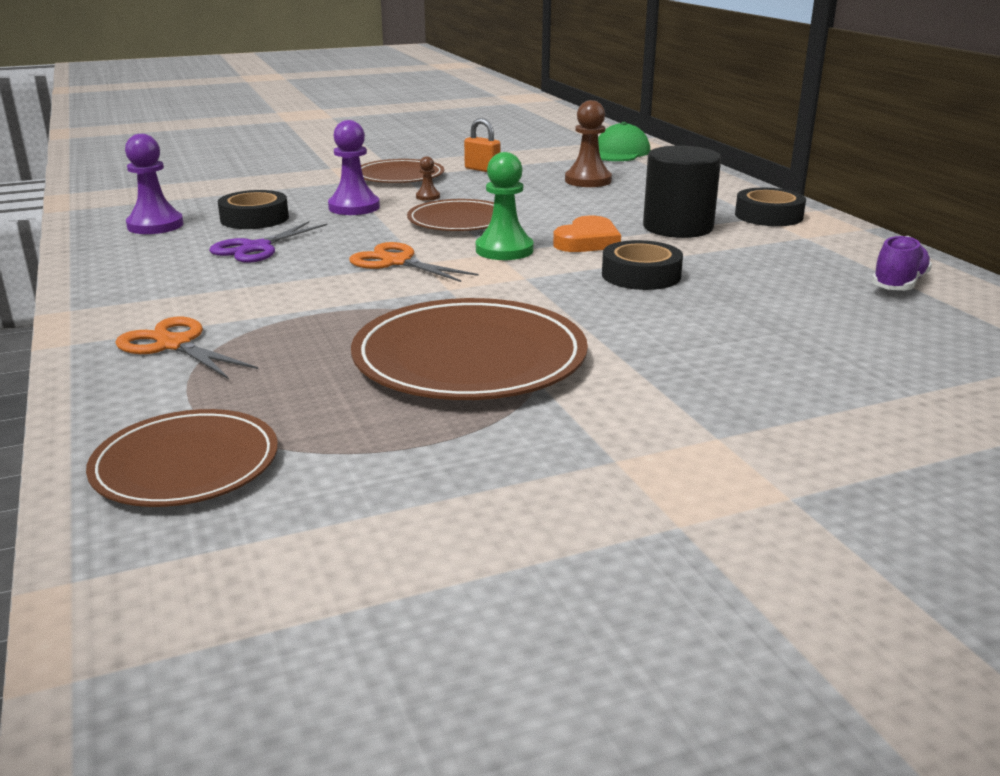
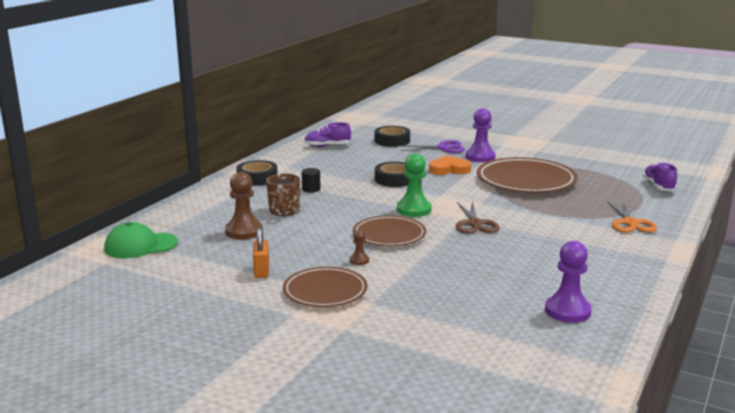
camera: 130 degrees left, 5 degrees down
brown plate [86,409,278,507] -> purple shoe [642,162,677,191]
purple scissors [209,221,327,263] -> purple scissors moved to [400,140,465,153]
black tape [218,190,289,229] -> black tape moved to [375,126,410,147]
purple pawn [328,120,380,215] -> purple pawn moved to [466,108,496,162]
orange scissors [349,242,479,282] -> brown scissors [456,200,500,234]
orange heart [553,216,621,252] -> orange heart moved to [429,156,471,175]
black cylinder [643,145,721,238] -> black cylinder [301,168,321,192], size x0.44
none -> brown mug [266,174,300,216]

